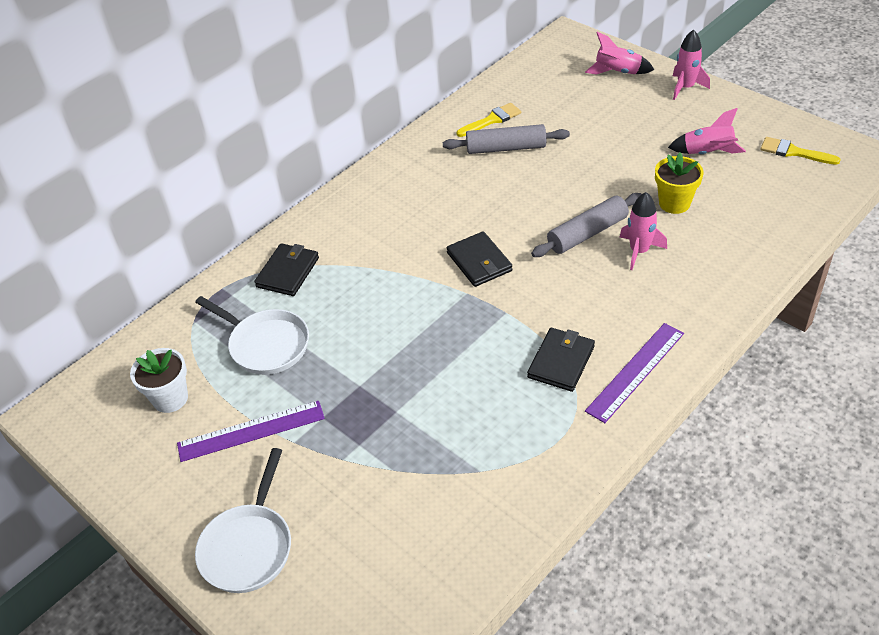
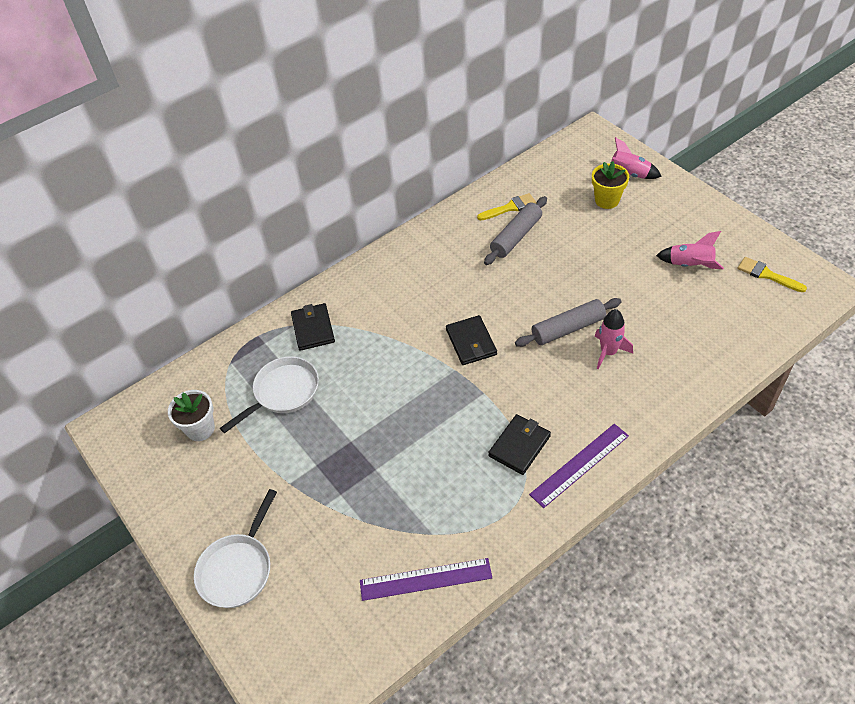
camera: 10 degrees right, 5 degrees up
purple ruler [177,401,325,462] -> purple ruler moved to [360,558,492,601]
white pan [195,296,309,375] -> white pan turned 90 degrees counterclockwise [220,356,319,433]
black wallet [254,243,319,296] -> black wallet turned 45 degrees counterclockwise [291,303,335,351]
grey rolling pin [443,124,570,154] -> grey rolling pin turned 60 degrees counterclockwise [484,196,547,265]
yellow flower pot [655,153,704,214] -> yellow flower pot moved to [592,161,629,209]
pink rocket [673,29,710,100] -> none

